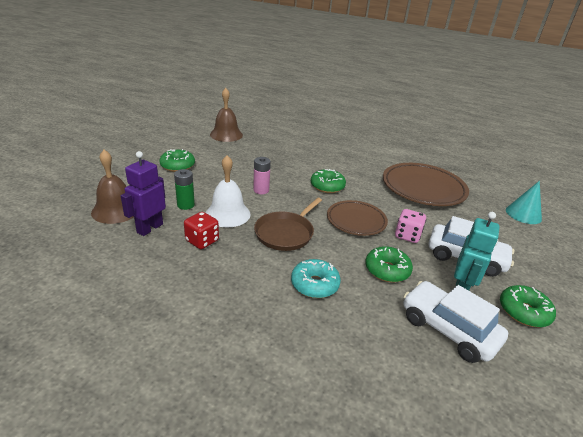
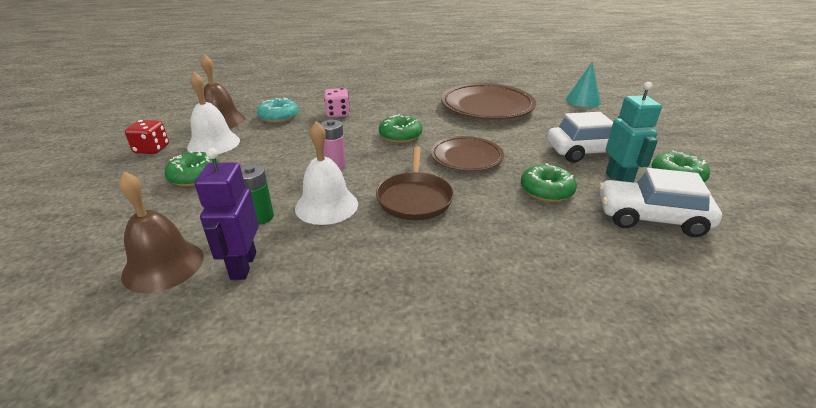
camera: 30 degrees left, 0 degrees up
red dice [184,212,219,249] -> red dice moved to [125,120,169,154]
turquoise donut [291,259,341,298] -> turquoise donut moved to [257,97,299,123]
pink dice [395,209,426,243] -> pink dice moved to [324,88,350,118]
none -> white bell [187,72,240,154]

